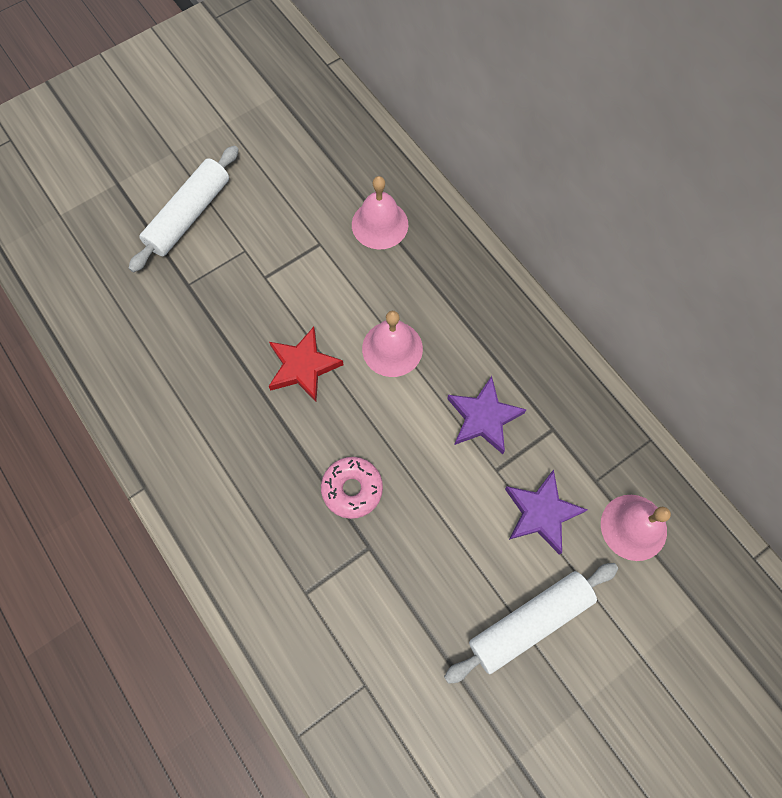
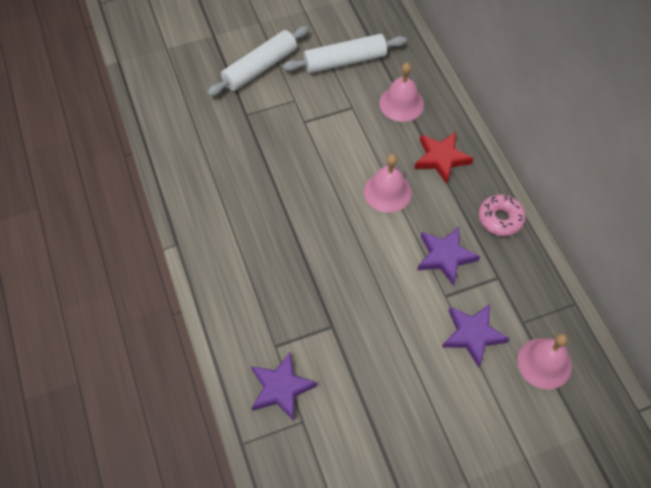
camera: 15 degrees right, 10 degrees down
red star [269,327,343,402] -> red star moved to [414,132,474,184]
pink donut [321,457,383,519] -> pink donut moved to [478,194,526,236]
white rolling pin [444,563,618,684] -> white rolling pin moved to [283,34,407,73]
none -> purple star [251,352,317,421]

